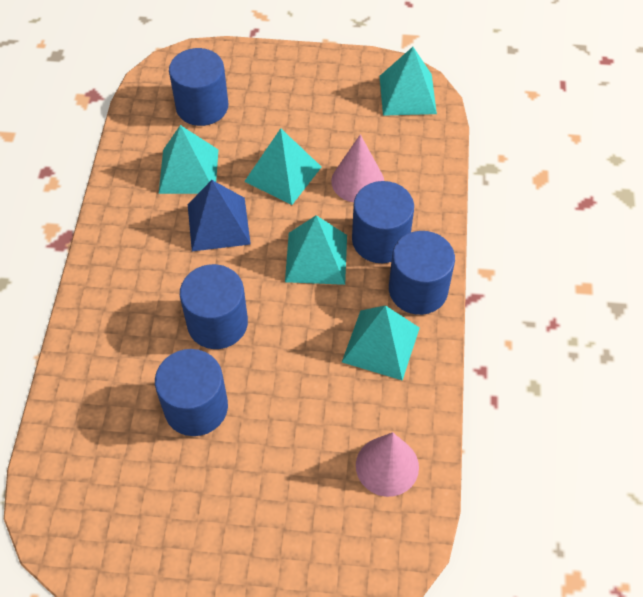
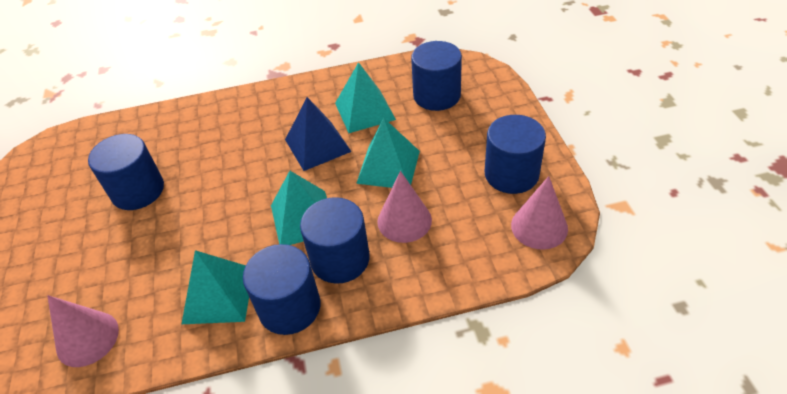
camera: 75 degrees right, 10 degrees down
blue cylinder [180,264,248,349] -> blue cylinder moved to [485,115,546,194]
turquoise pyramid [380,47,437,116] -> pink cone [511,176,568,250]

